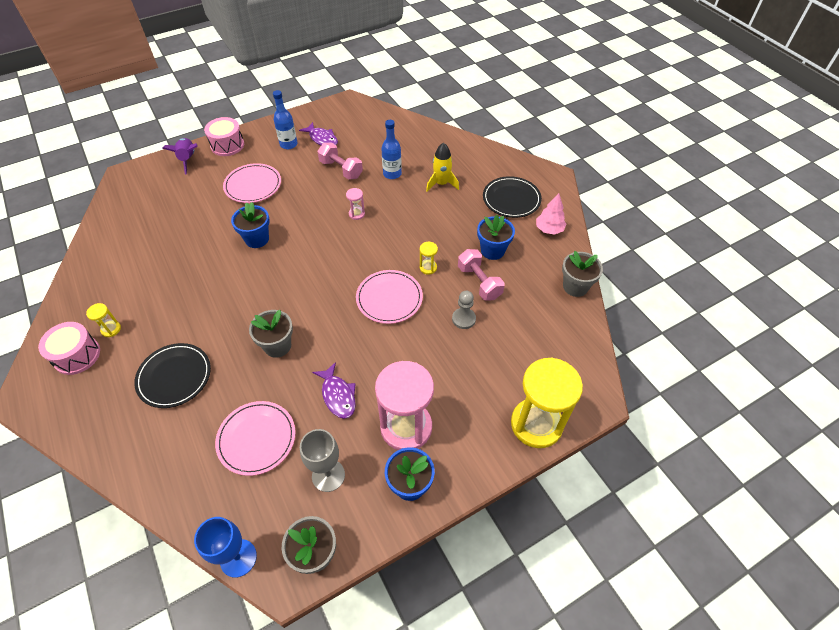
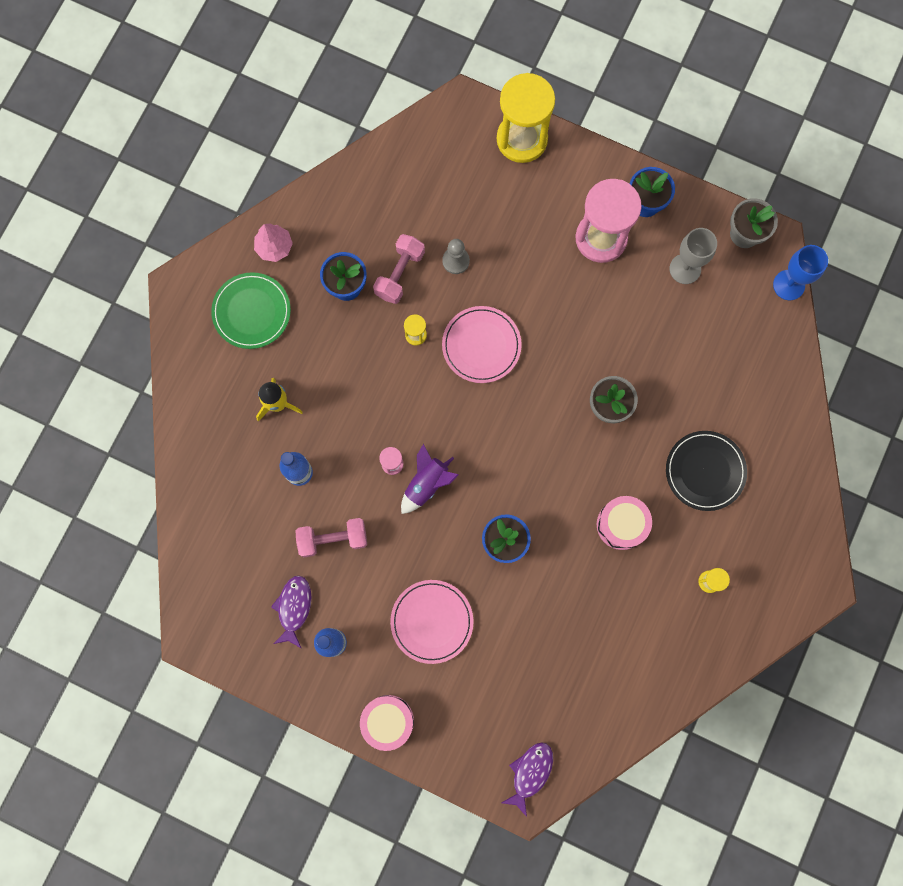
camera: 125 degrees left, 25 degrees up
pink drum [38,322,100,375] -> pink drum moved to [597,496,652,550]
purple rocket [162,138,198,175] -> purple rocket moved to [401,444,459,514]
pink plate [215,401,295,476] -> none
purple fish [312,362,356,419] -> purple fish moved to [501,742,553,817]
pink dumbbell [317,143,363,179] -> pink dumbbell turned 75 degrees clockwise [295,518,367,557]
black plate [483,176,542,218] -> green plate [211,272,291,349]
grey flower pot [562,251,603,297] -> none

